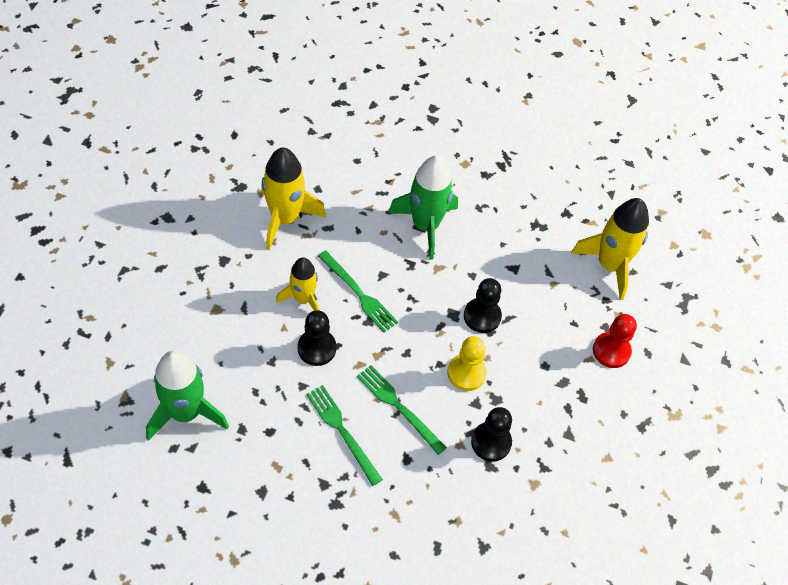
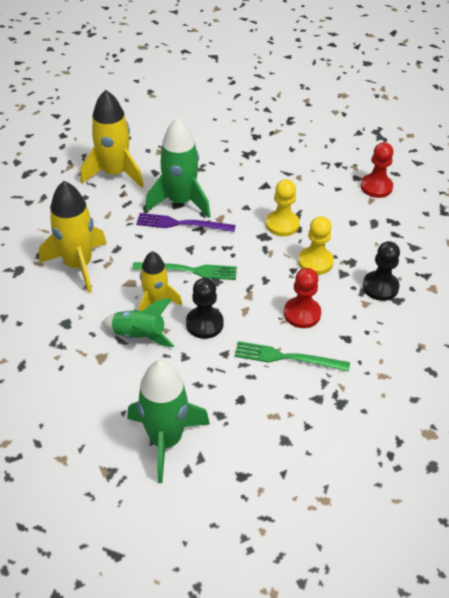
camera: 40 degrees left, 10 degrees down
green fork [357,365,447,455] -> red pawn [284,268,321,328]
black pawn [464,278,502,333] -> yellow pawn [266,179,300,236]
yellow rocket [571,198,649,300] -> yellow rocket moved to [81,90,144,188]
none -> green rocket [102,298,174,347]
none -> purple fork [136,213,236,232]

